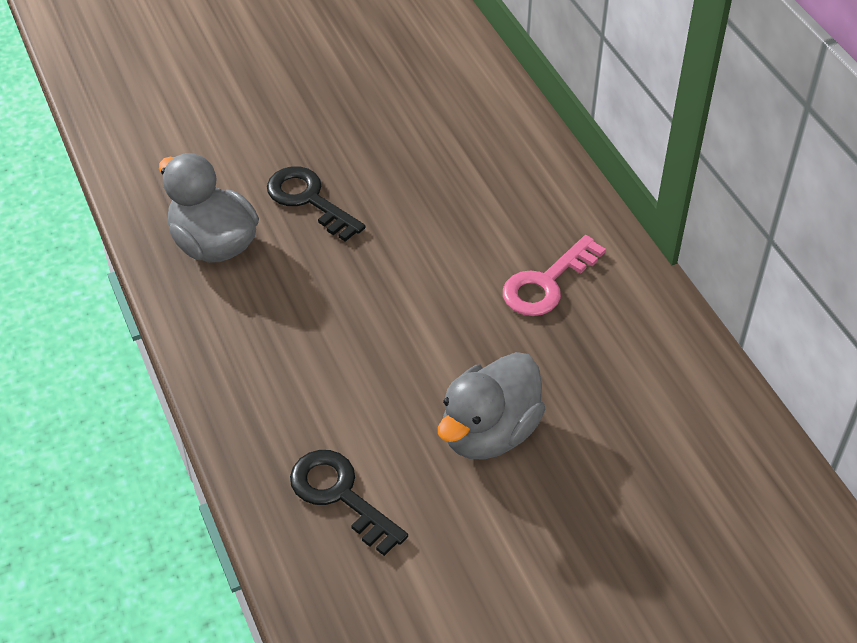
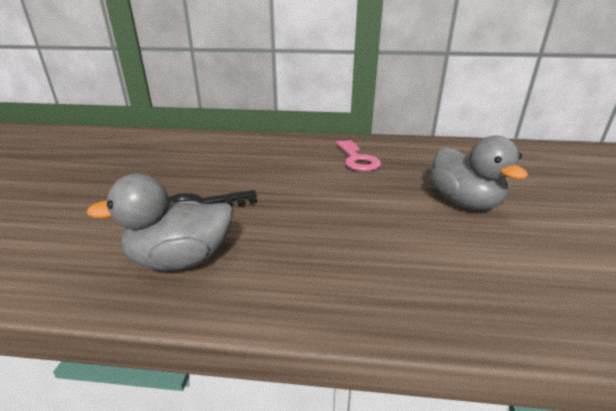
camera: 60 degrees left, 20 degrees down
black key [290,450,408,556] -> none

